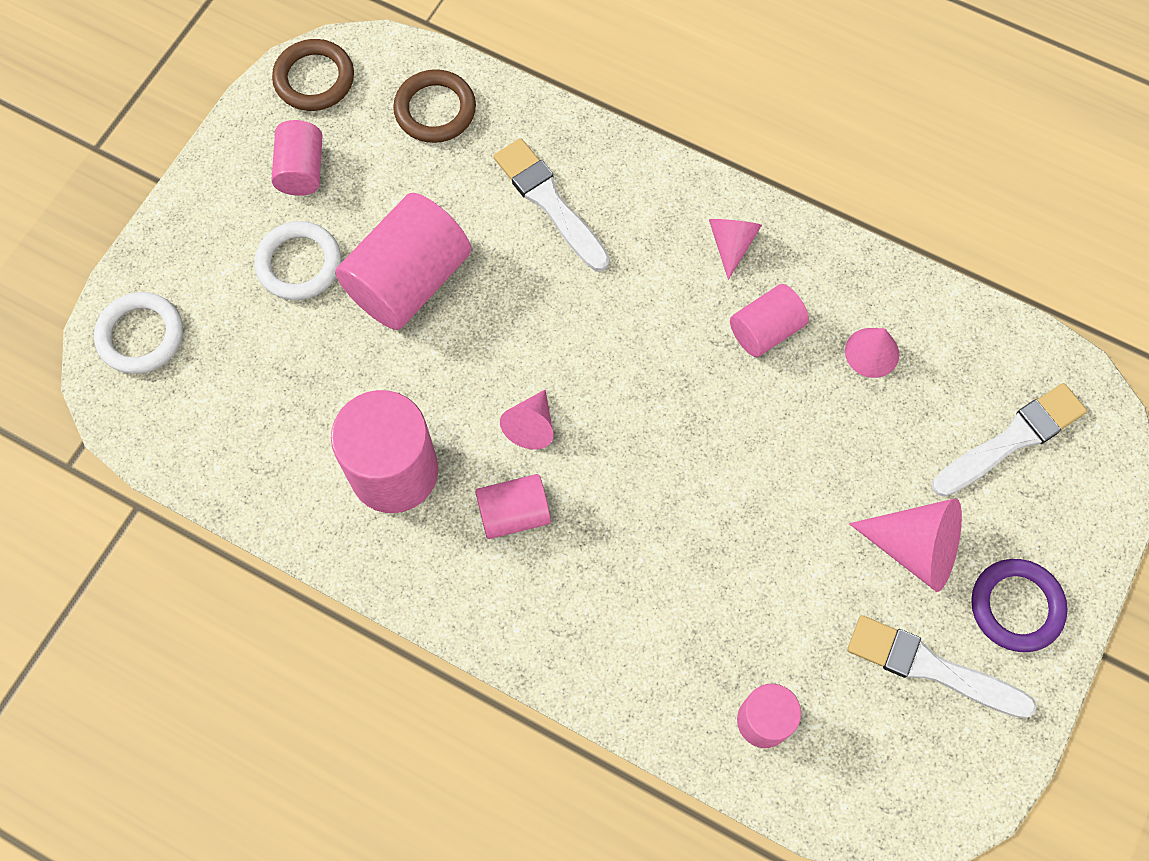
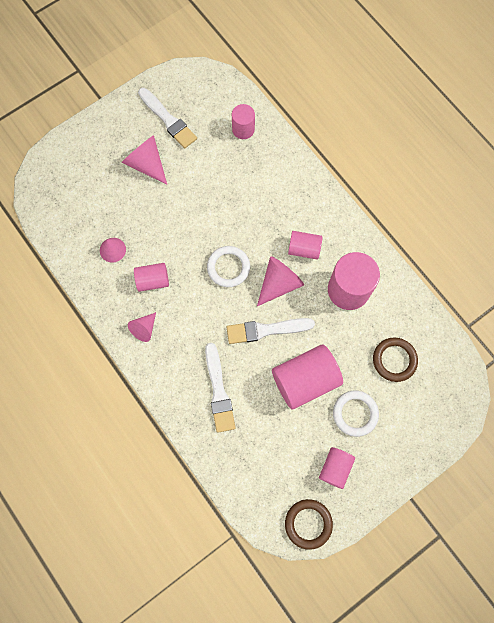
camera: 155 degrees left, 5 degrees up
white ring [94,292,183,374] -> white ring moved to [207,246,250,287]
brown ring [393,69,476,143] -> brown ring moved to [373,337,418,382]
pink cone [500,390,553,450] -> pink cone [257,256,304,306], size x1.62
white brush [932,383,1087,497] -> white brush moved to [227,318,315,344]
purple ring [971,559,1068,652] -> none

